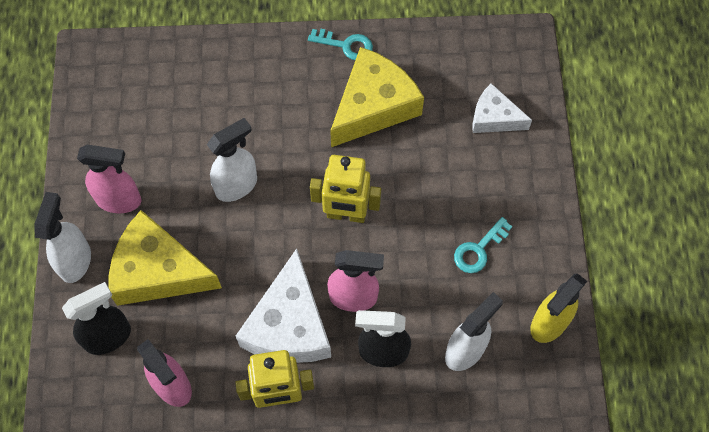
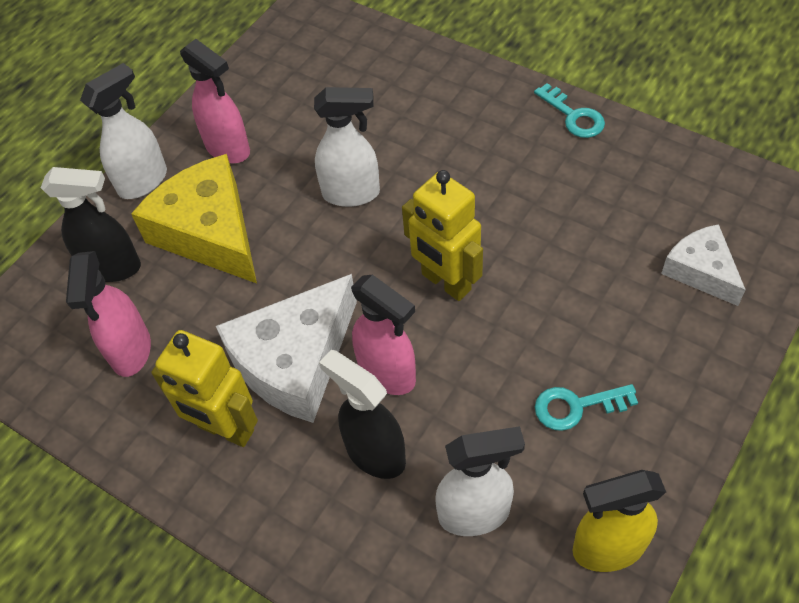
camera: 40 degrees right, 10 degrees down
yellow cheese [330,47,424,147] -> none

